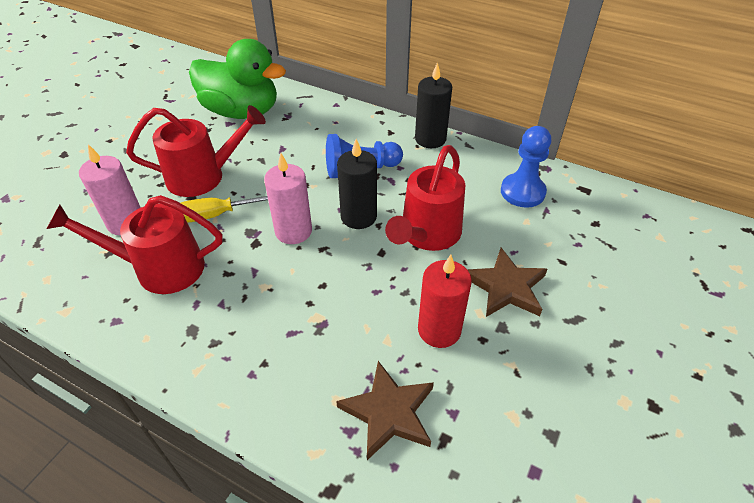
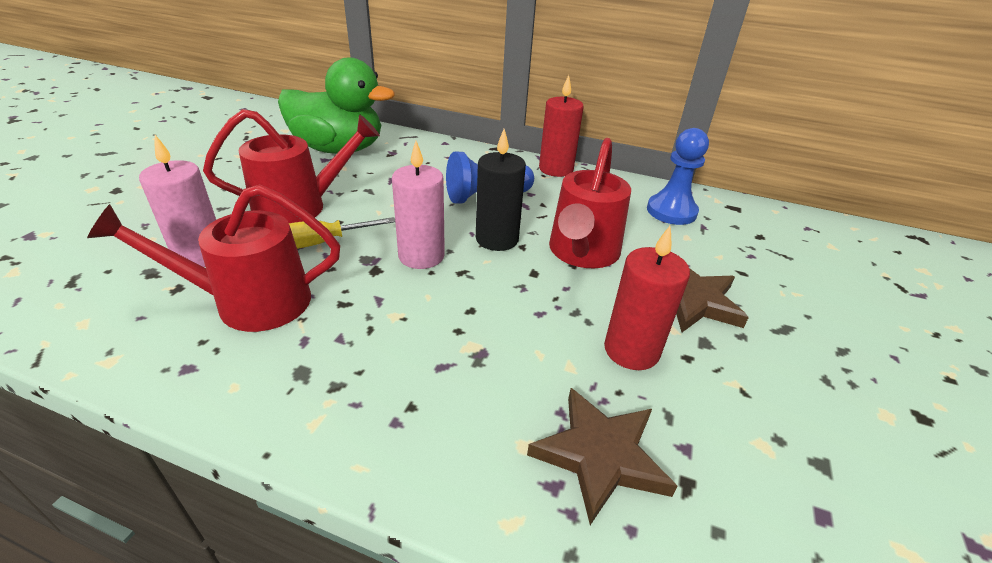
camera: 10 degrees left, 10 degrees down
black candle [415,62,452,148] -> red candle [539,75,584,177]

